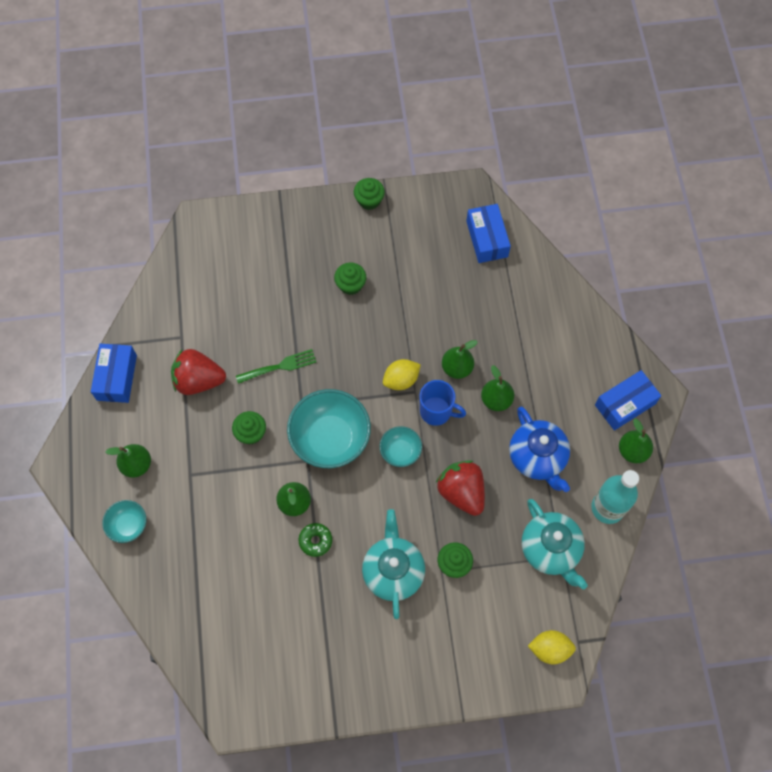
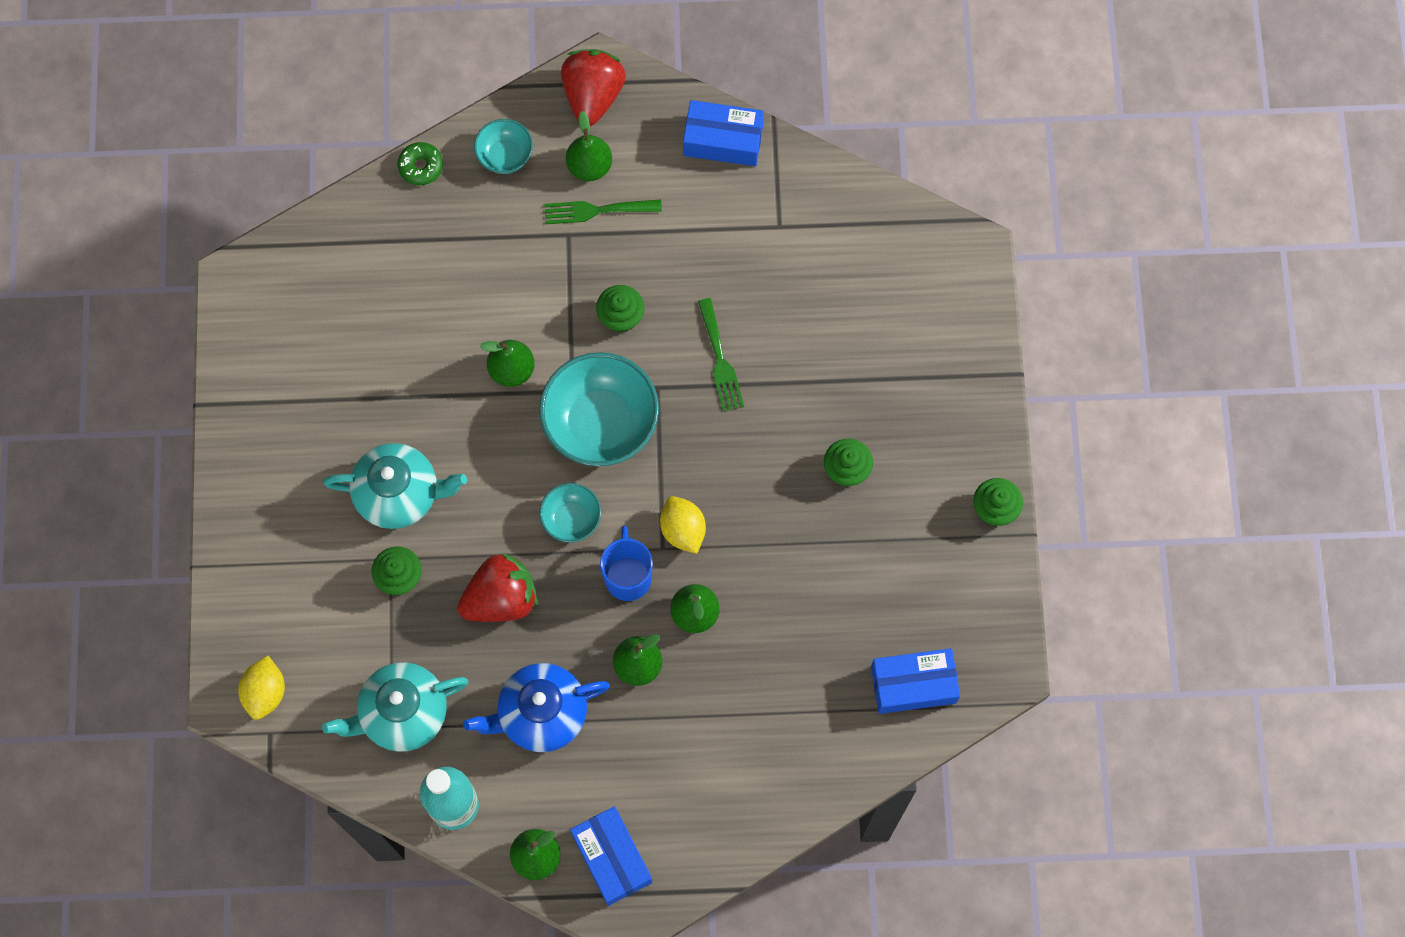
camera: 95 degrees right, 5 degrees up
red strawberry [171,349,226,395] -> red strawberry moved to [561,49,626,126]
green donut [298,523,332,557] -> green donut moved to [398,142,443,185]
blue mug [420,380,466,426] -> blue mug turned 150 degrees clockwise [600,526,653,601]
none -> green fork [544,200,662,224]

